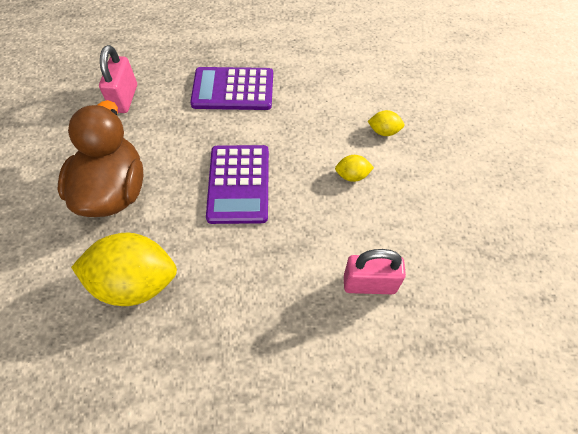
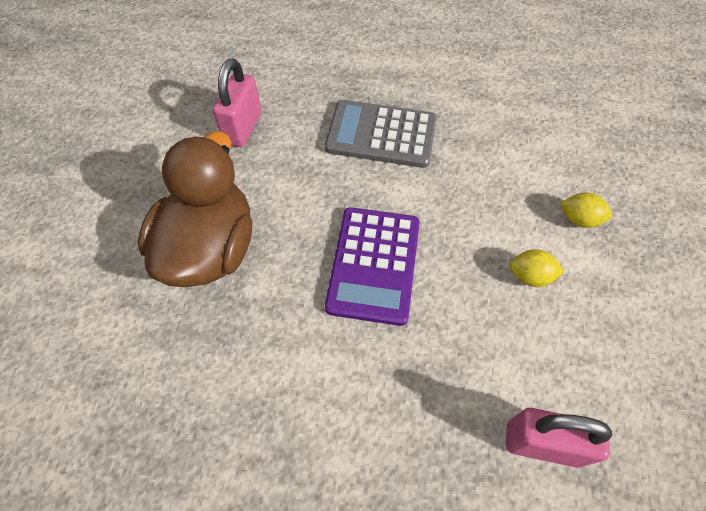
camera: 10 degrees right, 0 degrees up
yellow lemon [71,233,177,306] -> none
purple calculator [190,67,273,110] -> grey calculator [325,100,437,168]

